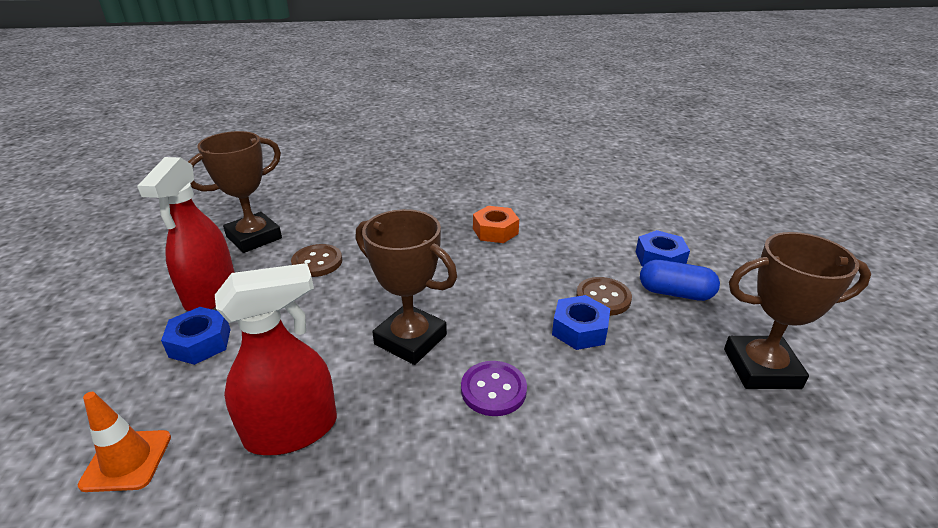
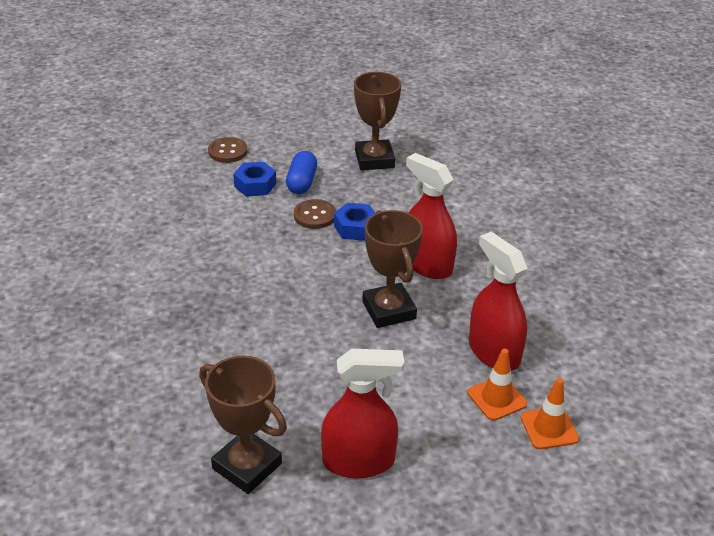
camera: 100 degrees left, 5 degrees up
blue nut [161,307,231,365] -> none
brown button [291,244,342,277] -> brown button moved to [208,137,247,163]
brown trophy [356,209,457,365] -> brown trophy turned 45 degrees counterclockwise [362,210,423,328]
purple button [461,361,527,416] -> red spray bottle [406,153,457,279]
orange nut [473,206,519,243] -> none
none -> orange traffic cone [468,349,527,421]

